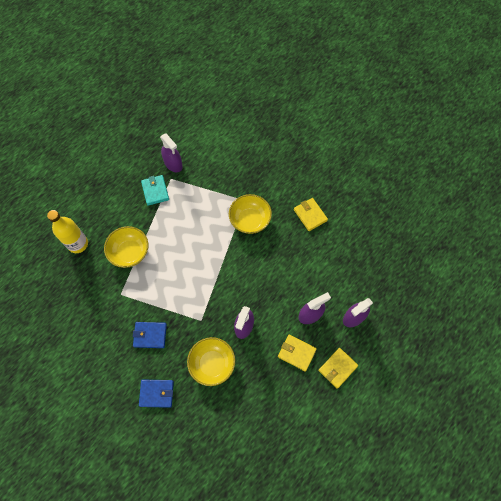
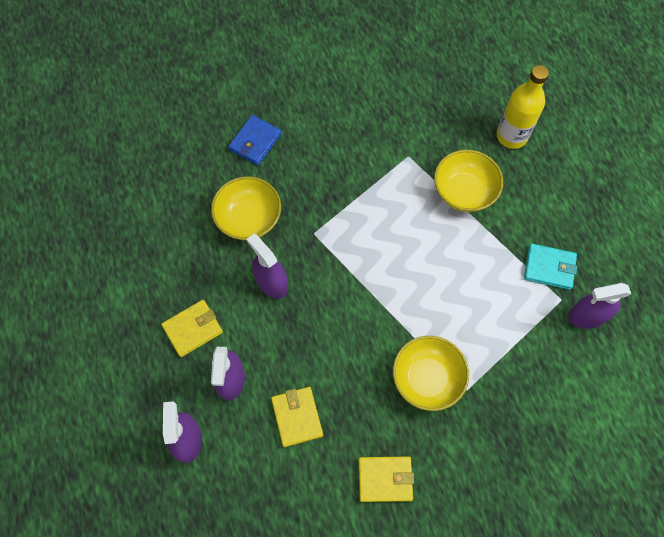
camera: 120 degrees right, 0 degrees up
blue wallet [133,322,167,348] -> none
yellow wallet [318,348,358,389] -> yellow wallet moved to [271,387,323,447]

